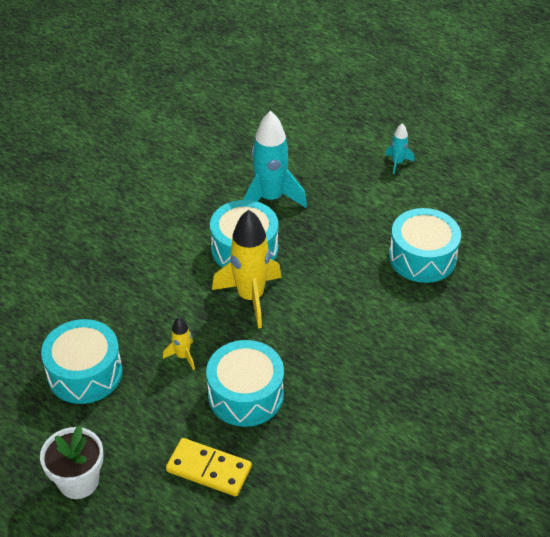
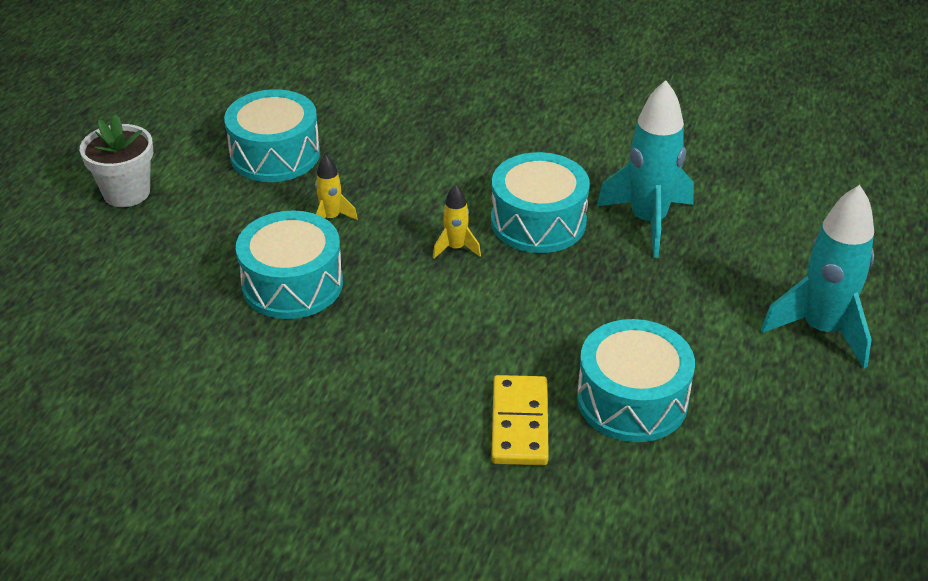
camera: 70 degrees right, 5 degrees down
yellow domino [166,438,252,496] -> yellow domino moved to [491,375,549,465]
yellow rocket [212,210,282,328] -> yellow rocket [433,184,481,259], size x0.48
turquoise rocket [385,123,414,174] -> turquoise rocket [761,185,874,369], size x2.10

